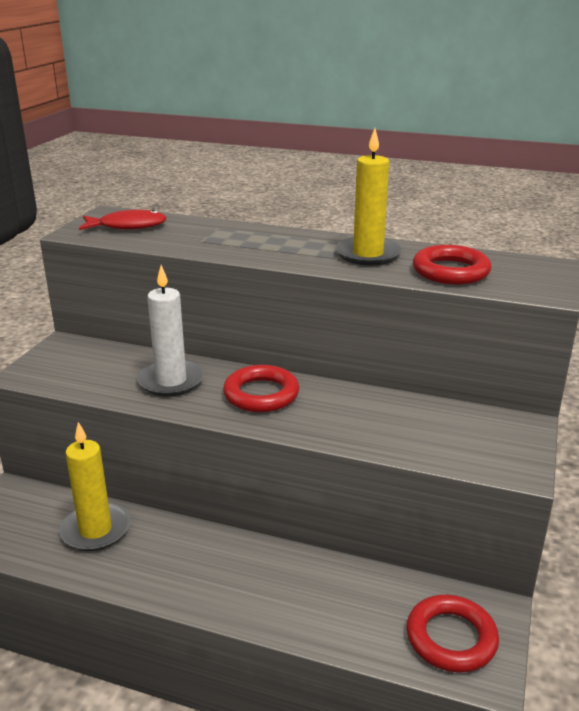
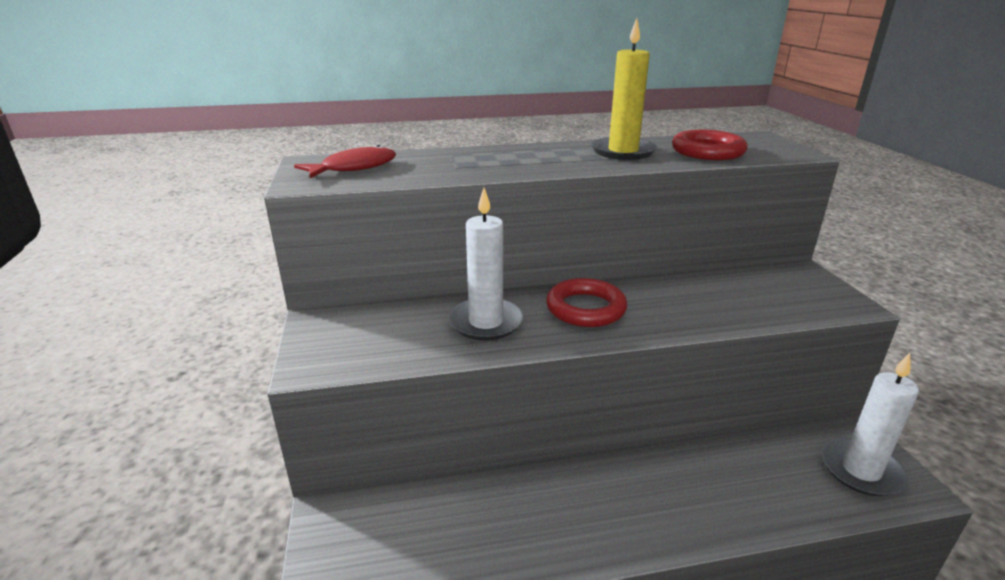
camera: 30 degrees left, 0 degrees up
yellow candle [59,422,130,551] -> none
red ring [407,595,499,673] -> white candle [821,353,919,497]

